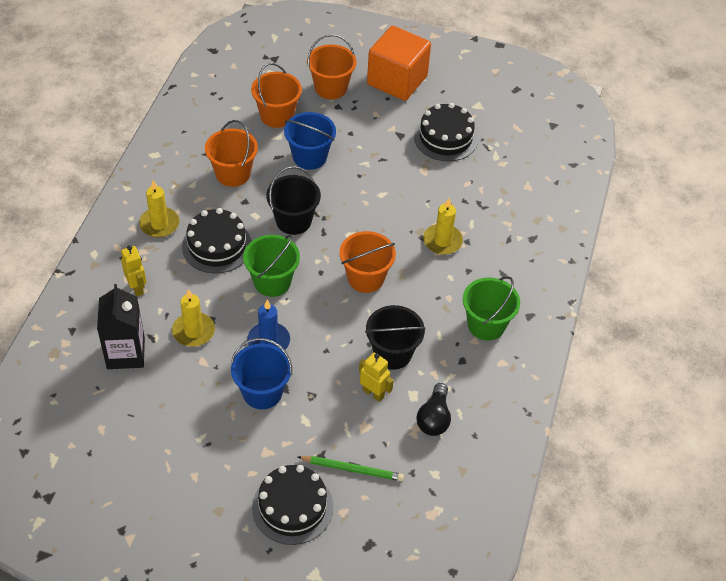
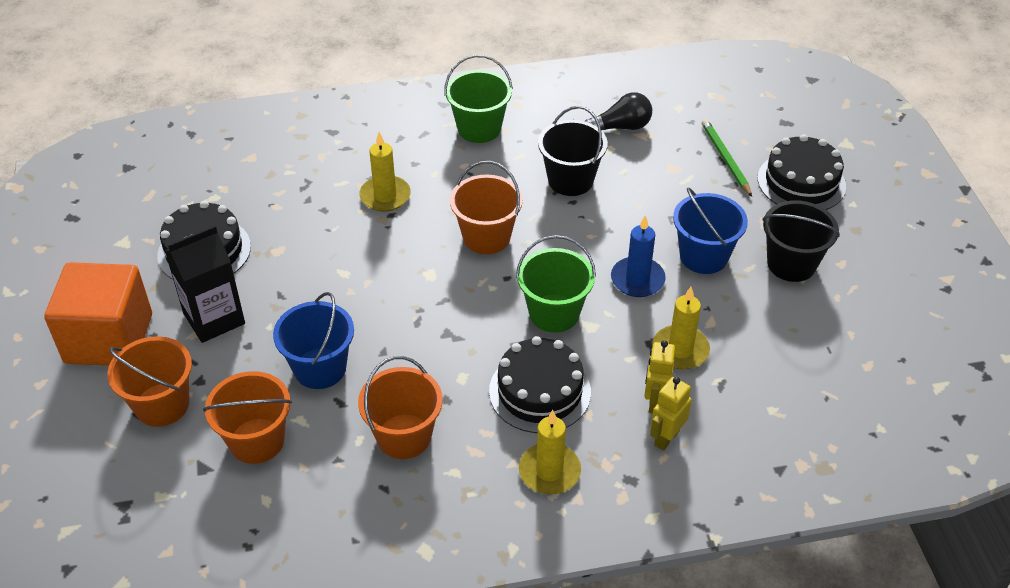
camera: 115 degrees left, 5 degrees down
black carton [97,284,145,369] -> black carton moved to [165,225,245,343]
black bucket [266,166,321,235] -> black bucket moved to [762,200,840,282]
yellow robot [359,352,394,402] -> yellow robot moved to [644,340,675,414]

